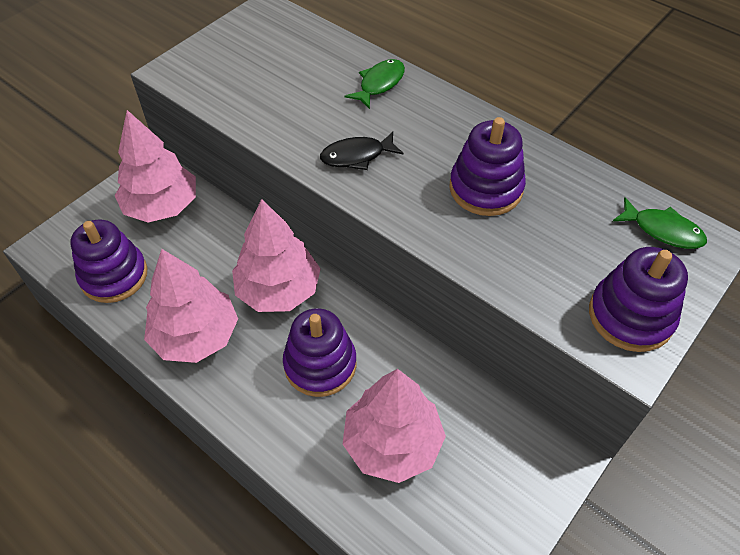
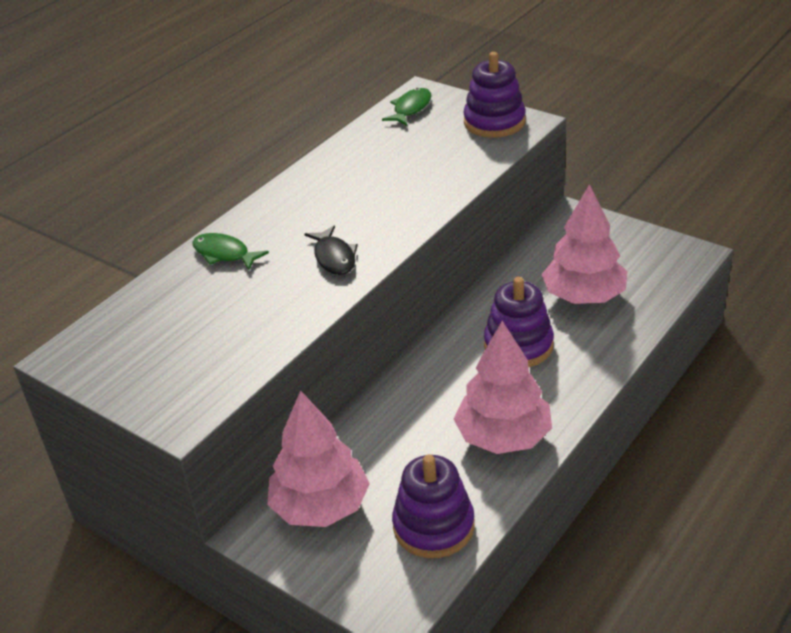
camera: 90 degrees left, 15 degrees down
pink tree [232,199,321,312] -> none
purple stacking toy [449,117,526,216] -> none

